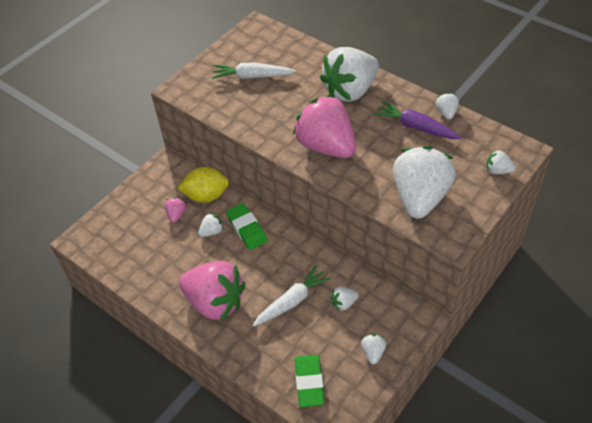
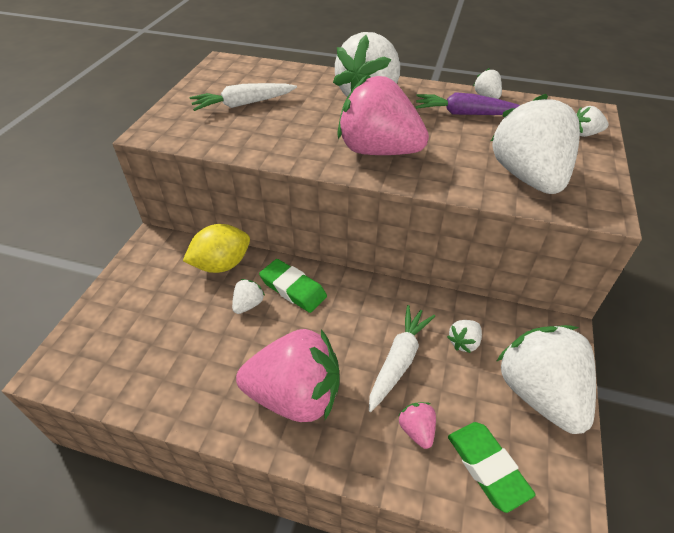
camera: 25 degrees left, 5 degrees down
pink strawberry [164,197,186,223] -> pink strawberry moved to [398,402,436,449]
white strawberry [361,334,386,364] -> white strawberry [496,325,596,434], size x2.43

